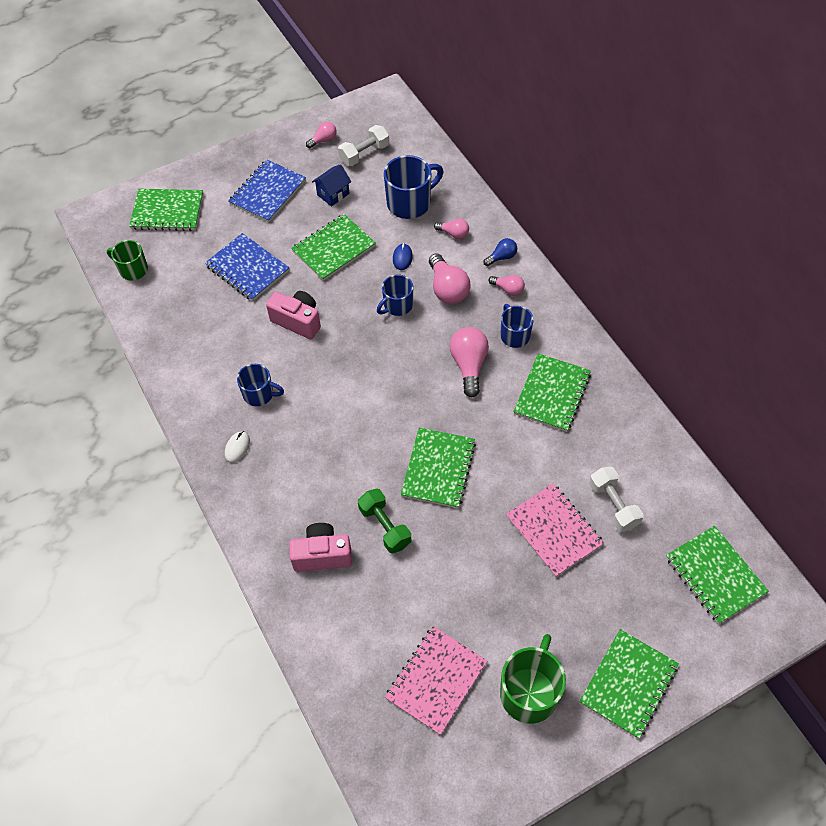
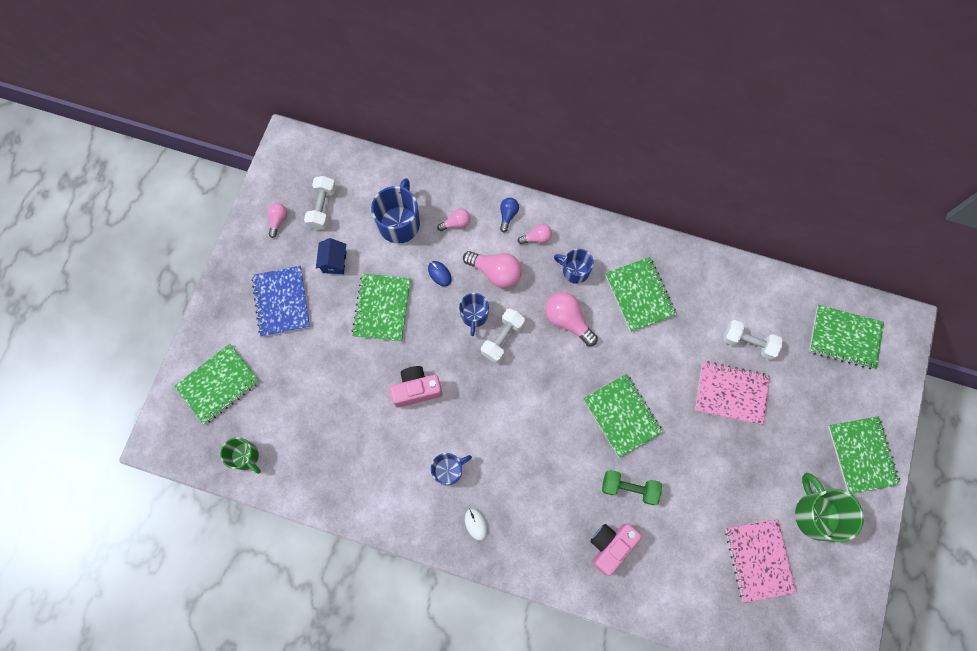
camera: 45 degrees left, 15 degrees up
green mug [107,240,148,280] -> green mug turned 120 degrees counterclockwise [220,437,261,474]
blue notebook [205,233,289,301] -> none
none -> white dumbbell [481,308,525,363]

